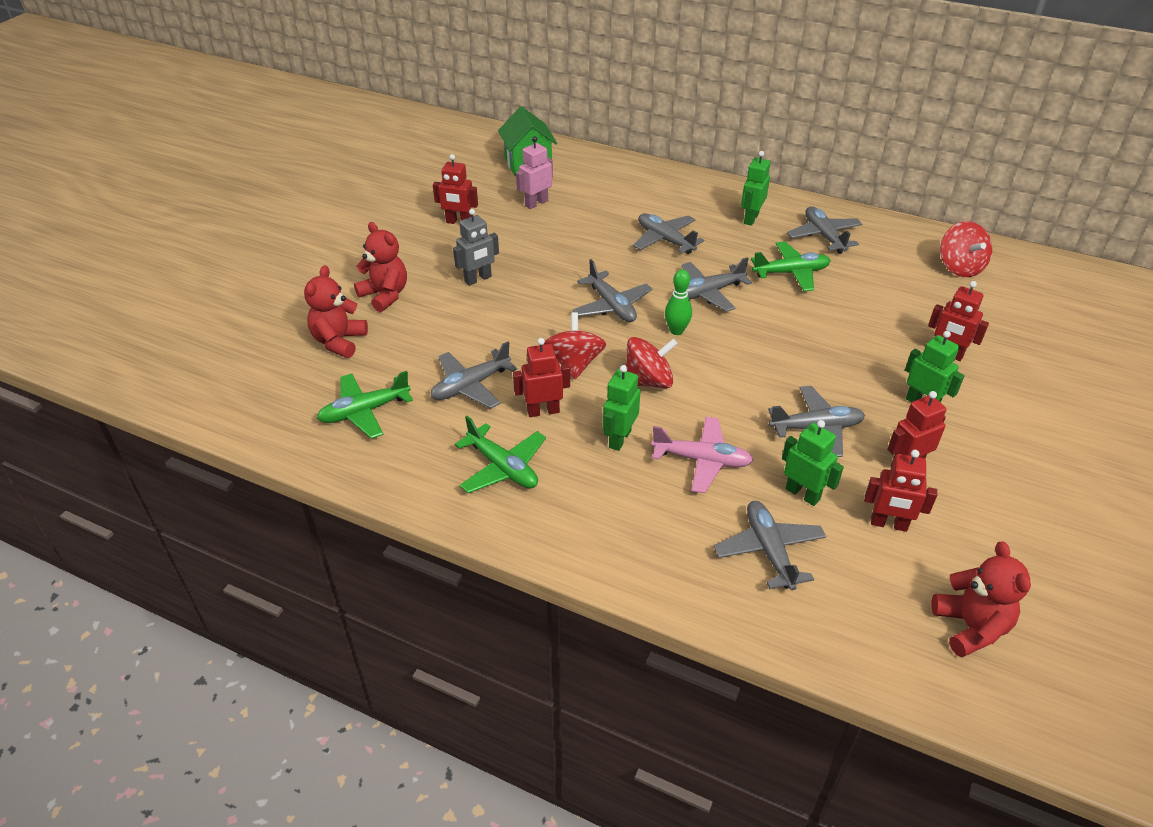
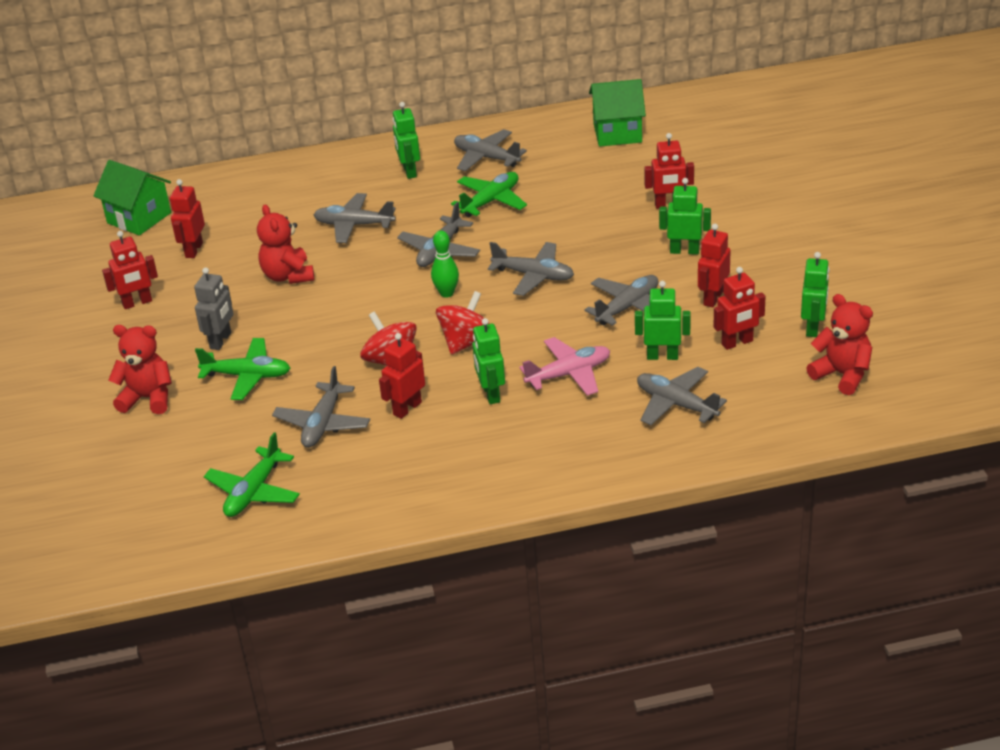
camera: 35 degrees left, 5 degrees down
red teddy bear [304,265,368,358] -> red teddy bear moved to [257,205,314,284]
green plane [455,416,546,493] -> green plane moved to [195,338,290,400]
pink robot [516,136,553,209] -> red robot [170,179,205,258]
grey plane [573,259,652,322] -> grey plane moved to [488,242,574,296]
red spinning top [940,221,992,277] -> green house [589,79,646,147]
none -> green robot [801,252,829,337]

